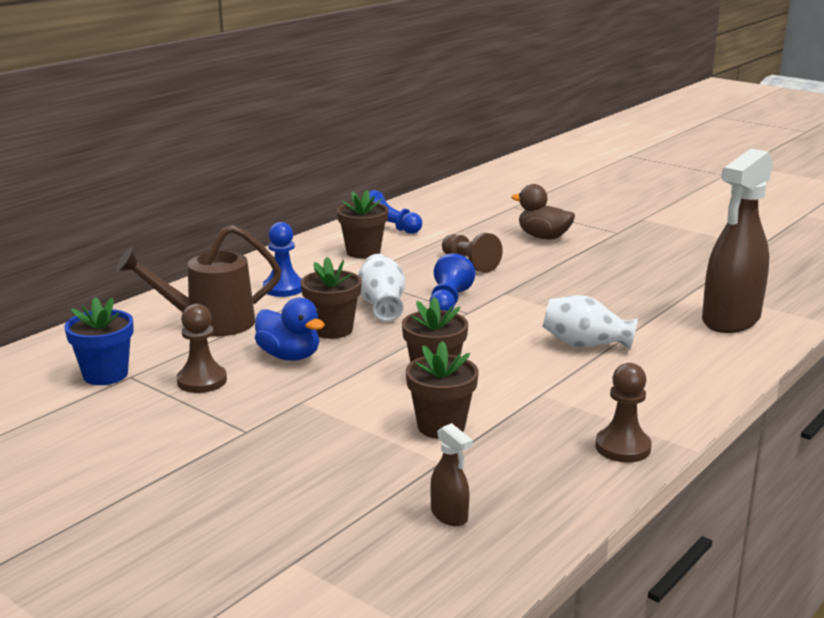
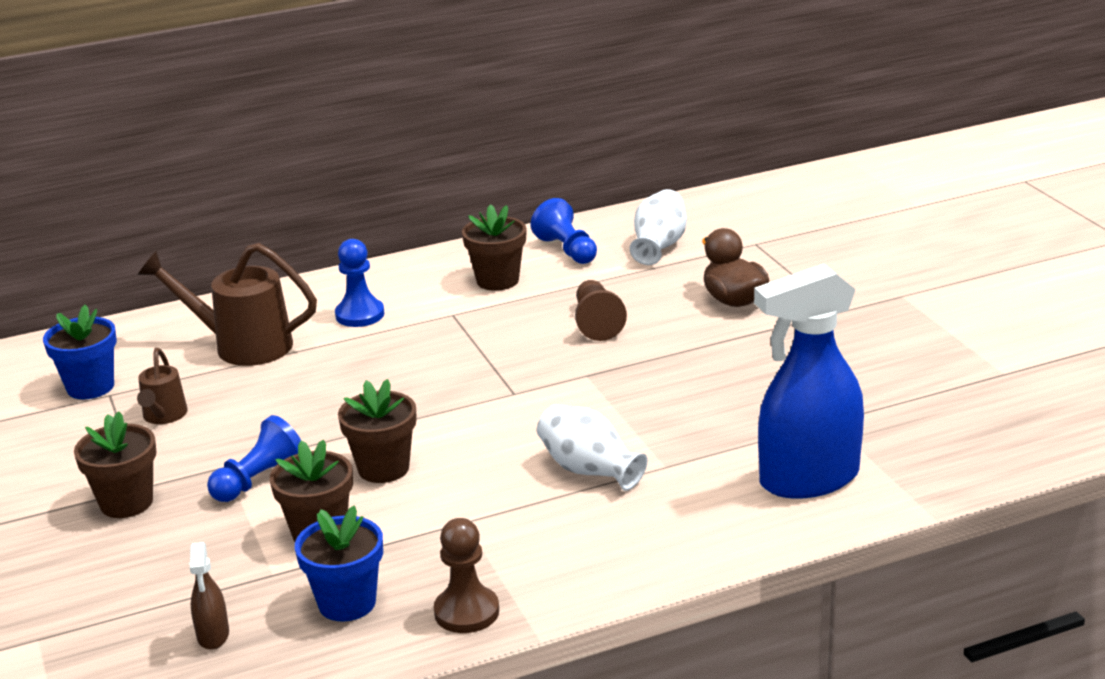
camera: 30 degrees right, 5 degrees up
brown pawn [177,304,227,393] -> brown watering can [137,348,188,424]
blue duck [255,297,325,361] -> none
brown flower pot [301,257,362,339] -> brown flower pot moved to [74,411,156,518]
white vase [358,254,405,322] -> white vase moved to [630,189,687,265]
blue pawn [430,253,475,311] -> blue pawn moved to [207,415,301,502]
brown spray bottle [702,149,773,333] -> blue spray bottle [754,264,864,499]
none -> blue flower pot [295,505,383,621]

